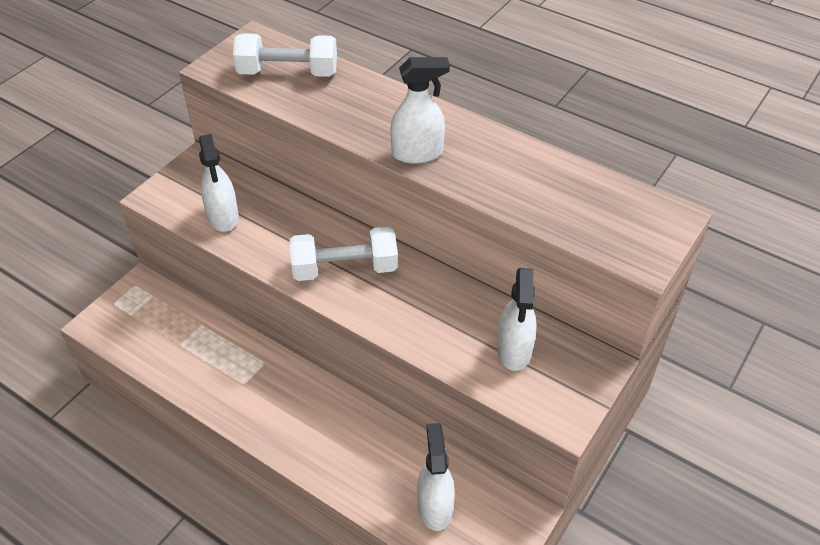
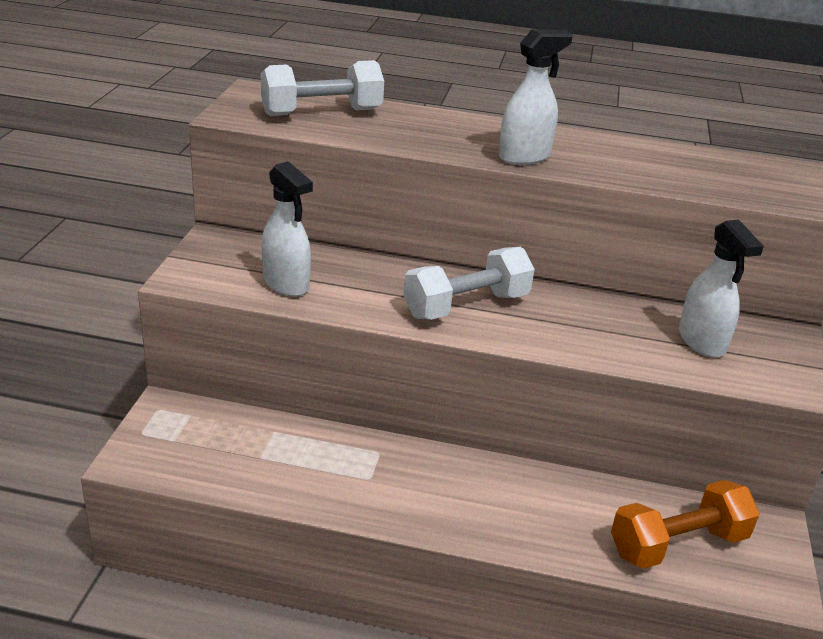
camera: 25 degrees left, 15 degrees down
white spray bottle [417,423,455,531] -> orange dumbbell [611,480,760,569]

